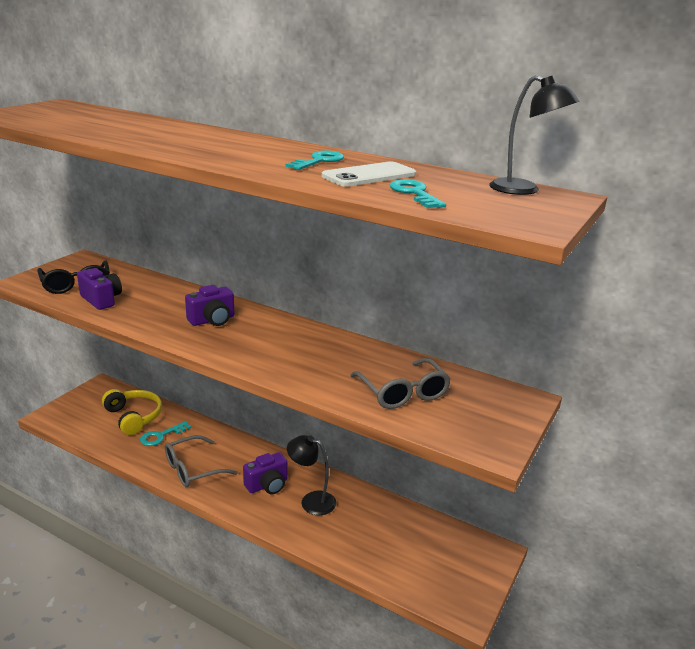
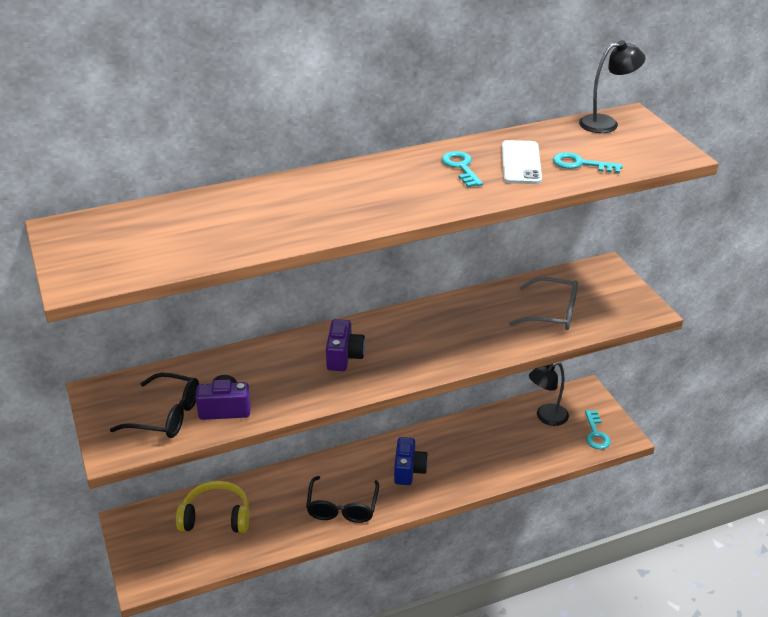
camera: 50 degrees left, 10 degrees up
turquoise key [140,421,191,446] -> turquoise key moved to [585,410,611,449]
grey glasses [165,435,238,488] -> black glasses [306,476,379,523]
purple camera [243,452,288,494] -> blue camera [394,437,428,485]
black lamp [287,435,336,515] -> black lamp moved to [529,362,569,426]

